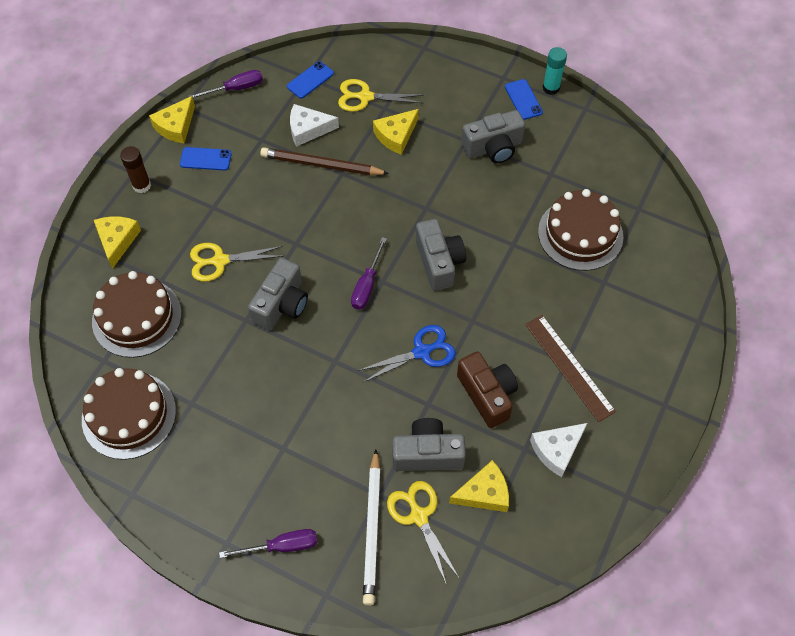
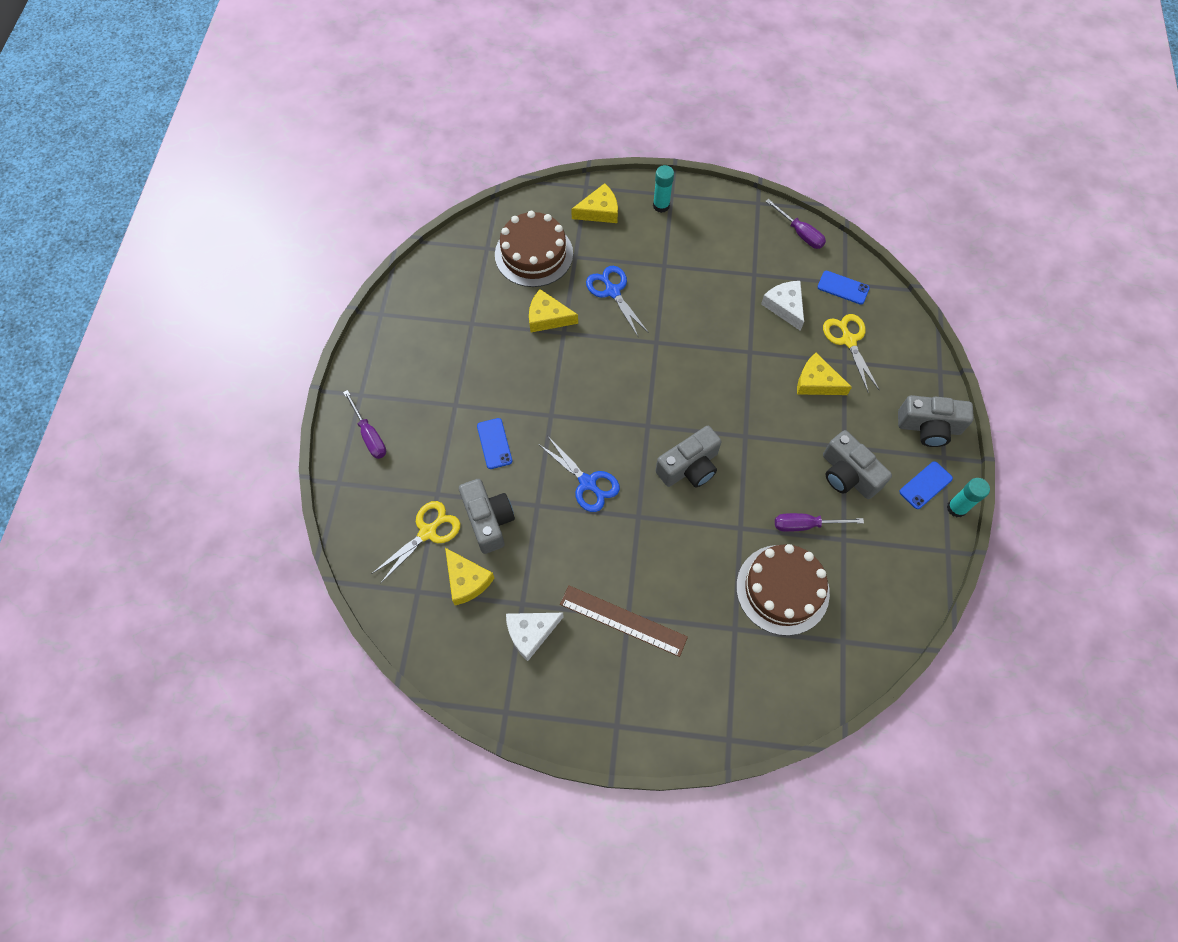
camera: 70 degrees right, 5 degrees up
brown cake [82,368,176,460] -> none
brown glue stick [120,146,151,193] -> turquoise glue stick [653,165,674,213]
yellow cheese [149,96,195,143] -> yellow cheese moved to [529,289,578,332]
blue phone [180,147,232,171] -> blue phone moved to [477,418,512,469]
yellow scissors [190,243,284,282] -> blue scissors [586,266,649,336]
grey camera [248,258,308,330] -> grey camera moved to [898,395,974,447]
brown pencil [260,148,389,175] -> none
purple screwdriver [351,237,387,309] -> purple screwdriver moved to [775,513,864,532]
white pencil [363,449,381,606] -> none
brown camera [457,352,518,428] -> none
brown ruler [525,315,616,422] -> brown ruler turned 75 degrees clockwise [560,585,688,657]
white cheese [530,423,587,477] -> white cheese turned 60 degrees counterclockwise [506,613,564,661]

